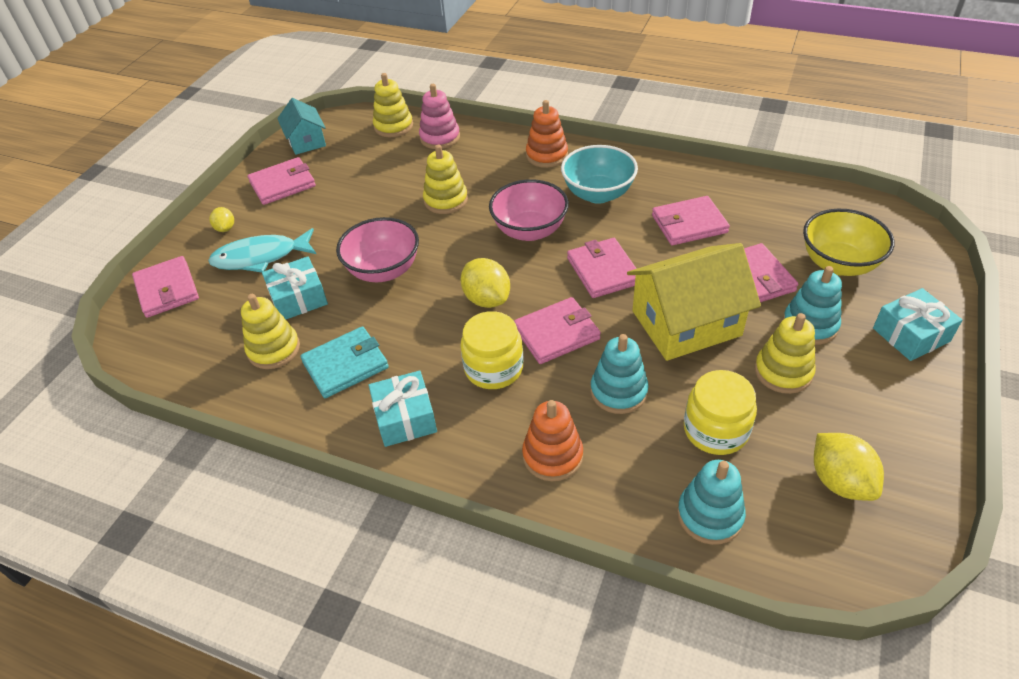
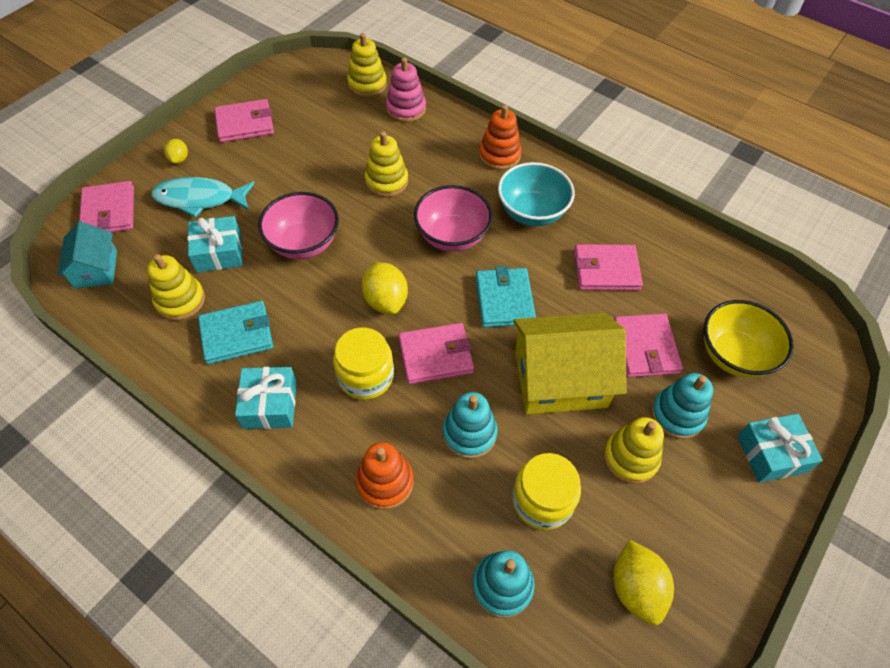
camera: 10 degrees right, 10 degrees up
turquoise house [277,98,326,155] -> turquoise house moved to [57,221,117,288]
pink wallet [567,238,637,298] -> turquoise wallet [476,266,536,327]

